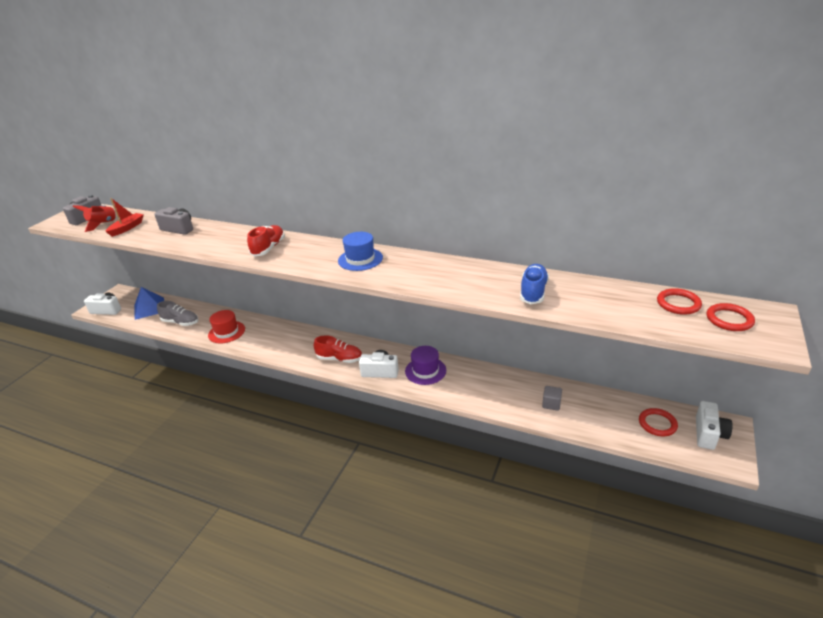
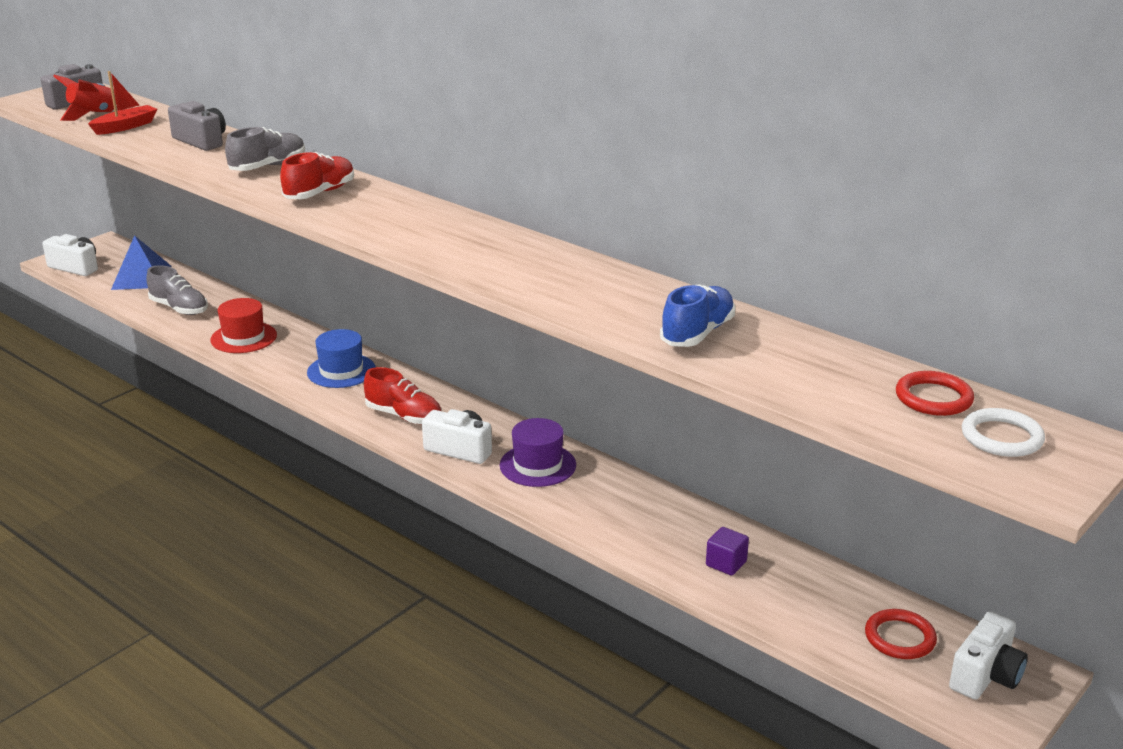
camera: 15 degrees right, 5 degrees down
blue hat [338,232,383,271] -> blue hat moved to [307,329,376,388]
grey cube [542,386,562,411] -> purple cube [706,527,749,576]
red ring [706,303,755,331] -> white ring [962,408,1045,457]
none -> grey shoe [225,127,305,171]

